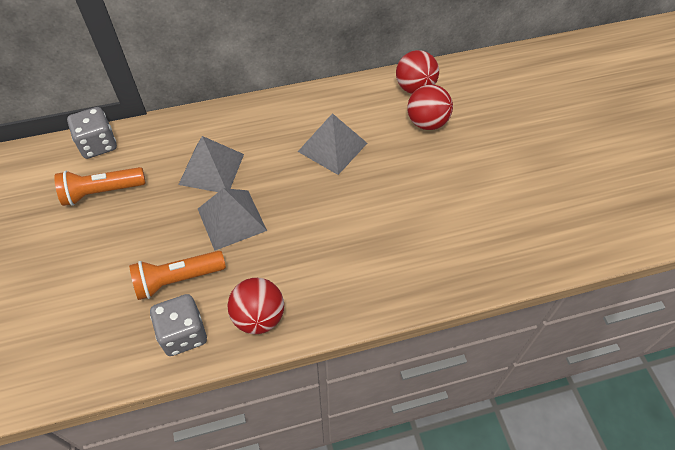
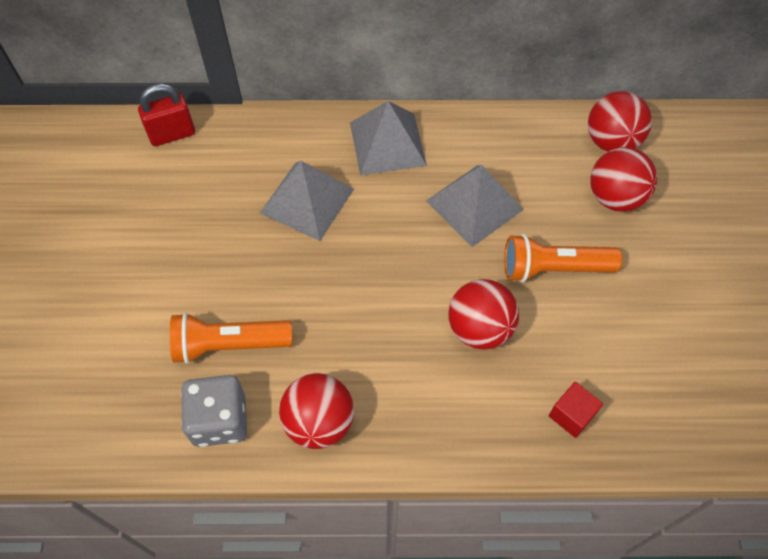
camera: 15 degrees right, 5 degrees up
orange flashlight [54,167,146,206] -> orange flashlight moved to [504,234,622,282]
grey dice [67,107,117,159] -> red padlock [138,84,195,146]
grey pyramid [198,188,267,251] -> grey pyramid moved to [350,101,427,175]
none -> red ball [448,279,519,350]
none -> red cube [549,382,603,438]

